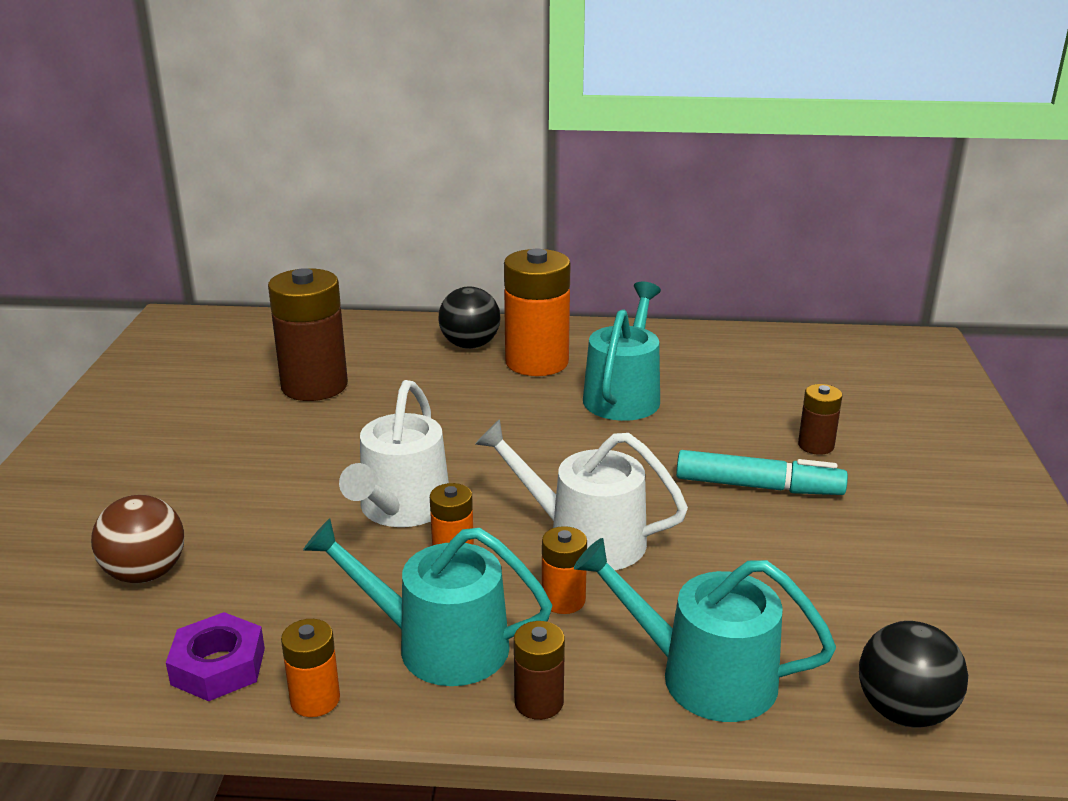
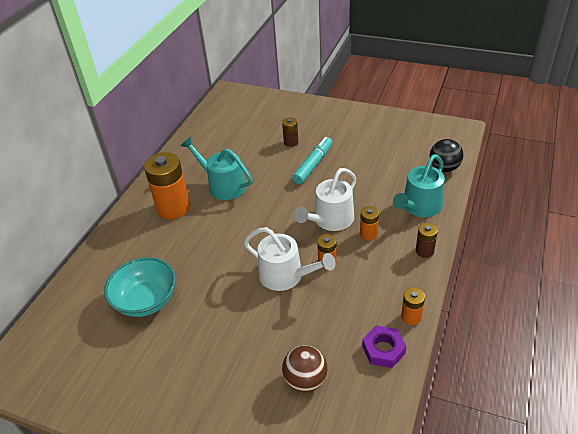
camera: 70 degrees left, 15 degrees up
brown battery [268,268,348,401] -> turquoise bowl [104,257,176,317]
turquoise watering can [303,519,553,686] -> none
black ball [438,286,500,349] -> none

